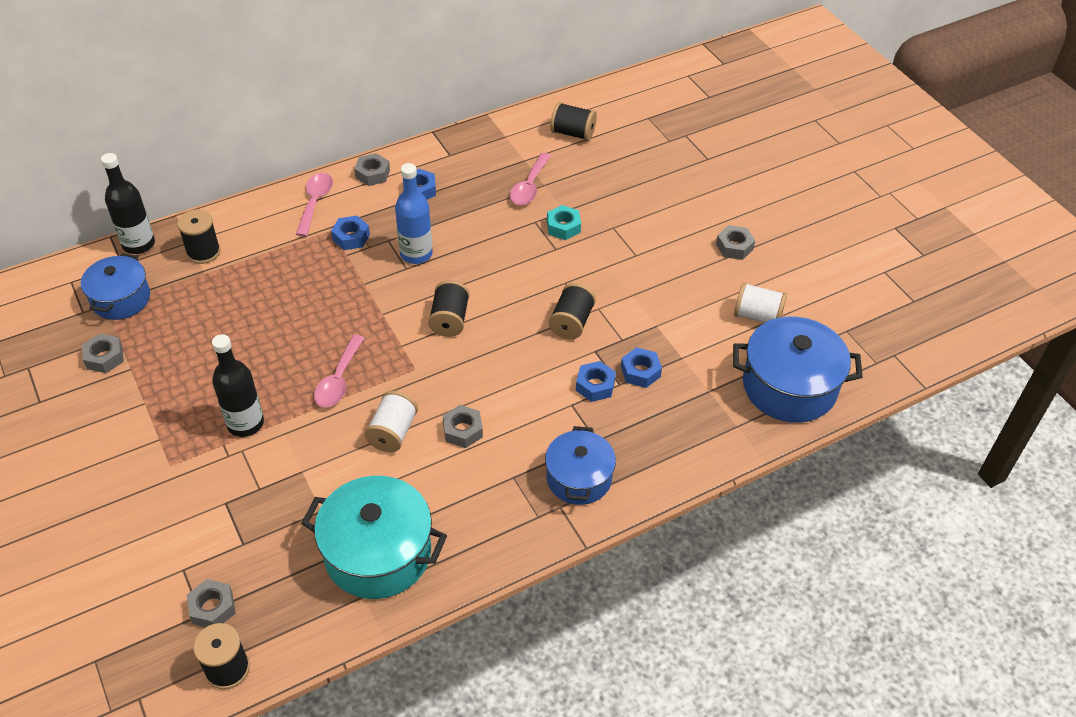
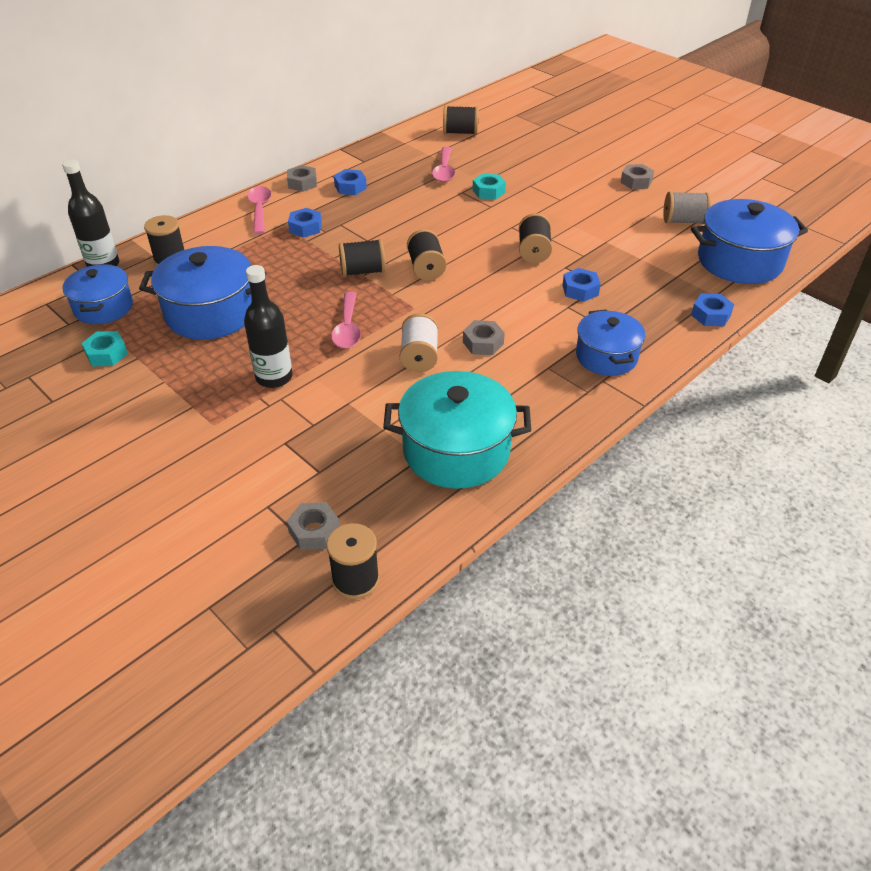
camera: 15 degrees left, 5 degrees down
grey nut [82,334,124,373] -> turquoise nut [81,331,128,366]
blue bottle [395,163,433,264] -> none
blue nut [621,347,662,388] -> blue nut moved to [691,294,734,326]
white spool [734,282,787,323] -> grey spool [663,191,711,224]
none -> blue pot [139,246,267,340]
none -> black spool [339,239,386,277]

